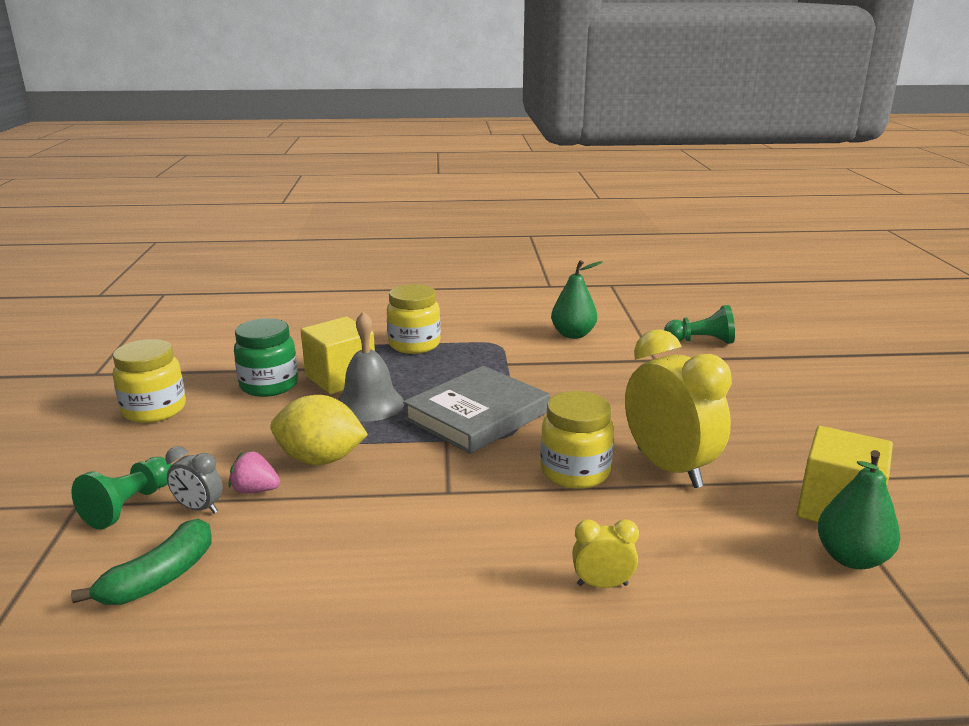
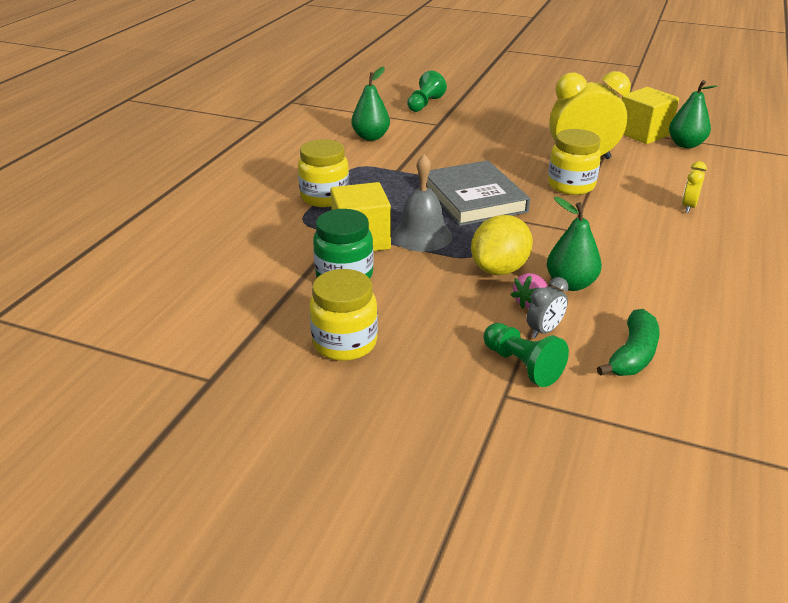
camera: 65 degrees left, 10 degrees up
green banana [71,519,211,605] -> green banana turned 60 degrees clockwise [597,309,660,376]
none -> green pear [547,197,602,291]

